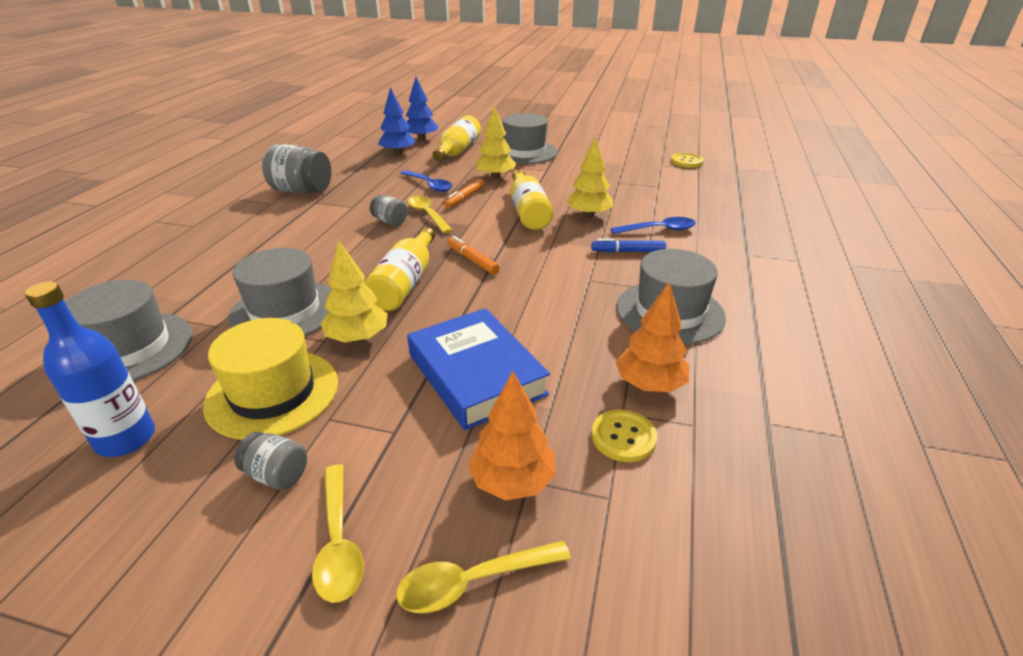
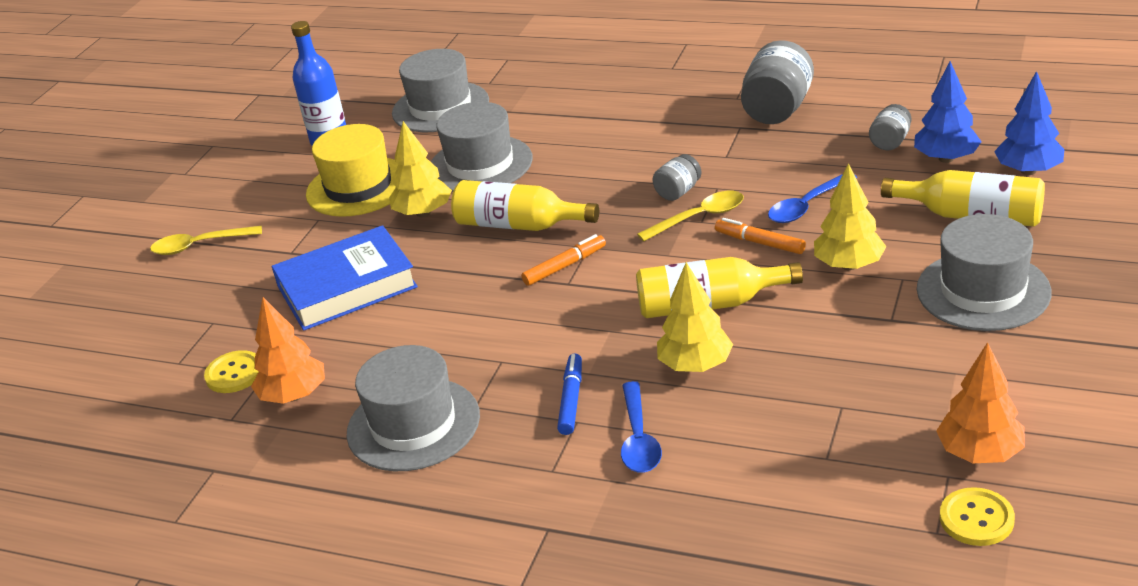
camera: 100 degrees right, 0 degrees up
grey jar [234,432,307,490] -> grey jar moved to [869,104,911,150]
yellow spoon [396,540,571,613] -> none
orange tree [468,371,556,500] -> orange tree moved to [936,342,1025,463]

